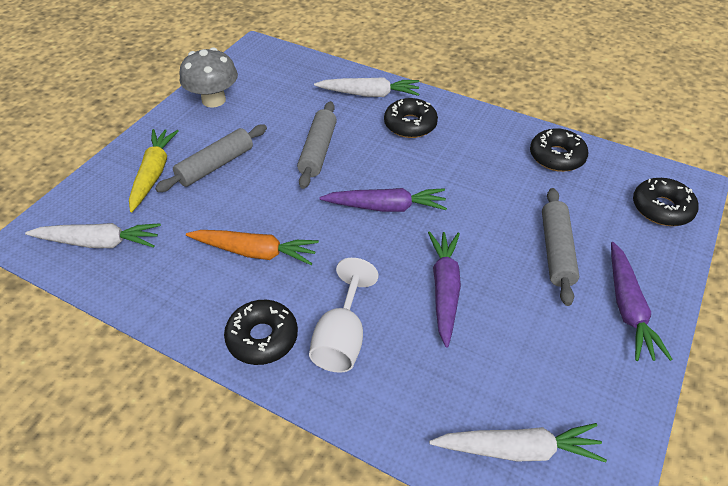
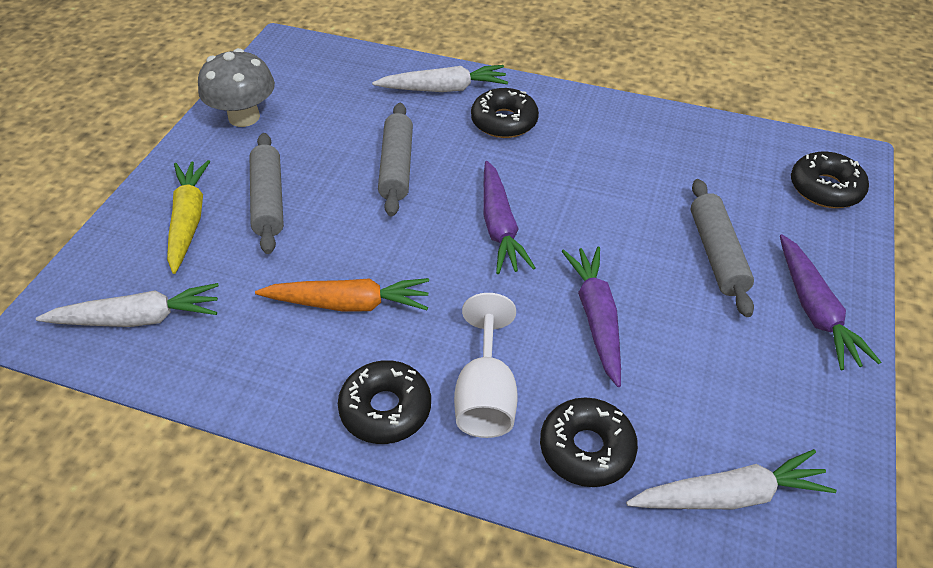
camera: 10 degrees left, 0 degrees up
grey rolling pin [155,124,267,192] -> grey rolling pin turned 45 degrees counterclockwise [250,133,284,254]
purple carrot [319,188,447,212] -> purple carrot turned 90 degrees clockwise [483,161,535,274]
black donut [530,128,588,172] -> black donut moved to [540,397,638,487]

